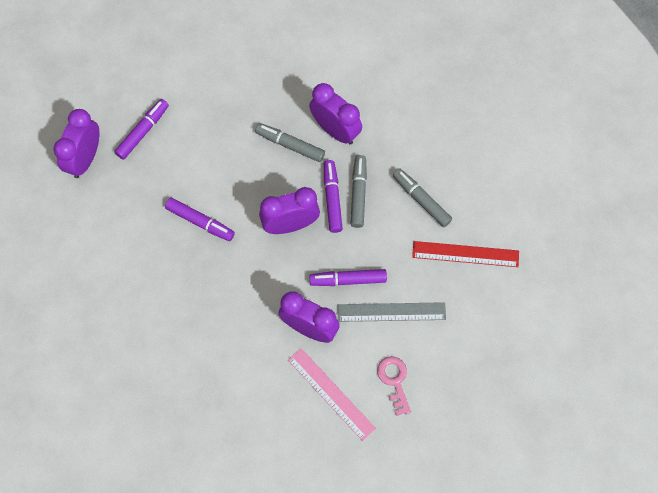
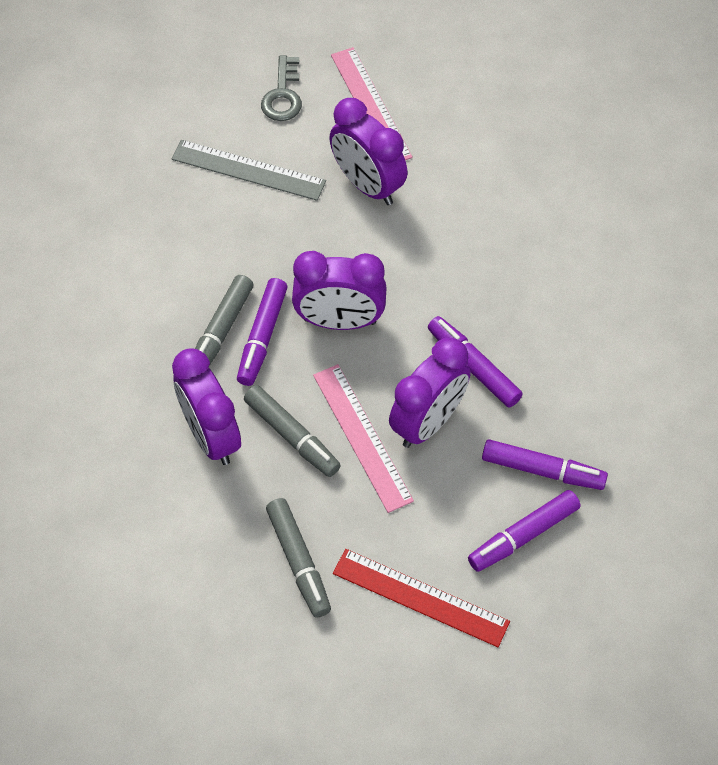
camera: 160 degrees left, 10 degrees down
purple clock [54,109,99,178] -> purple clock moved to [389,337,471,448]
purple marker [310,269,387,286] -> purple marker moved to [482,439,608,490]
pink key [377,356,411,416] -> grey key [261,55,302,121]
grey marker [393,169,452,227] -> grey marker moved to [266,498,331,618]
red ruler [412,241,519,267] -> red ruler moved to [333,549,510,647]
none -> pink ruler [313,364,414,513]

